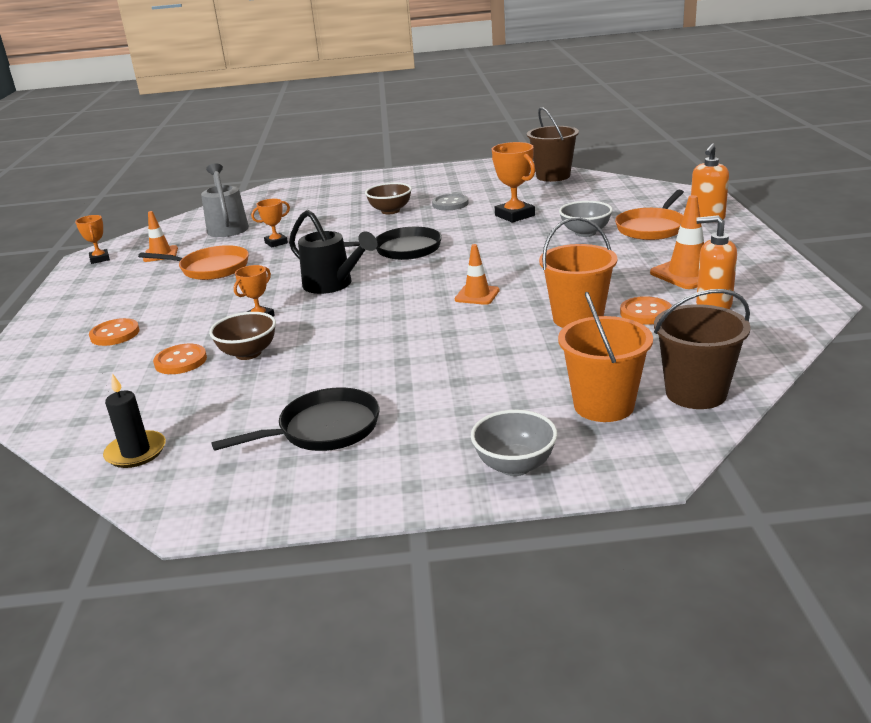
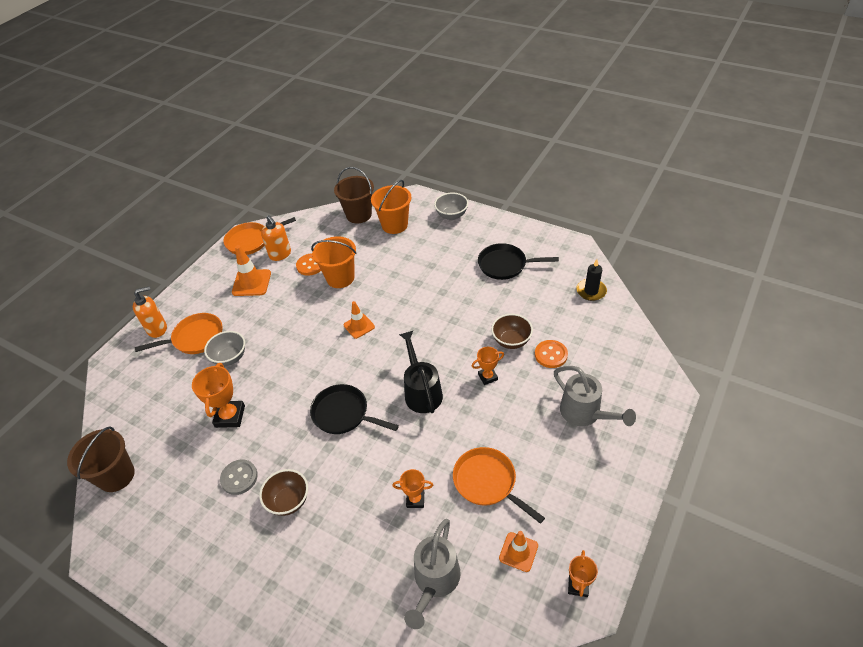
camera: 145 degrees left, 20 degrees up
orange button [89,318,140,346] -> grey watering can [554,366,636,426]
none -> orange pan [223,217,296,255]

